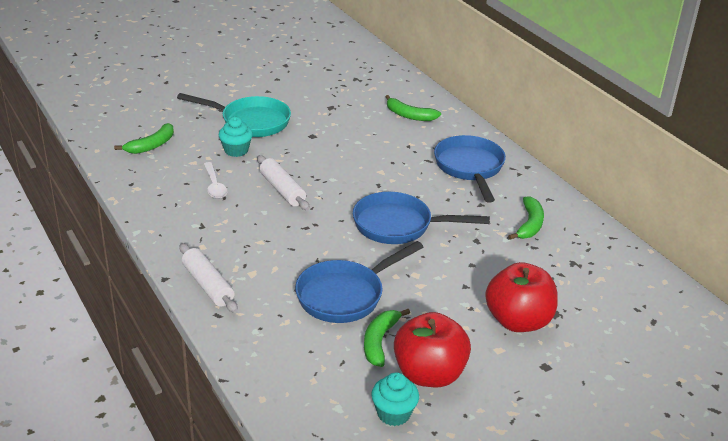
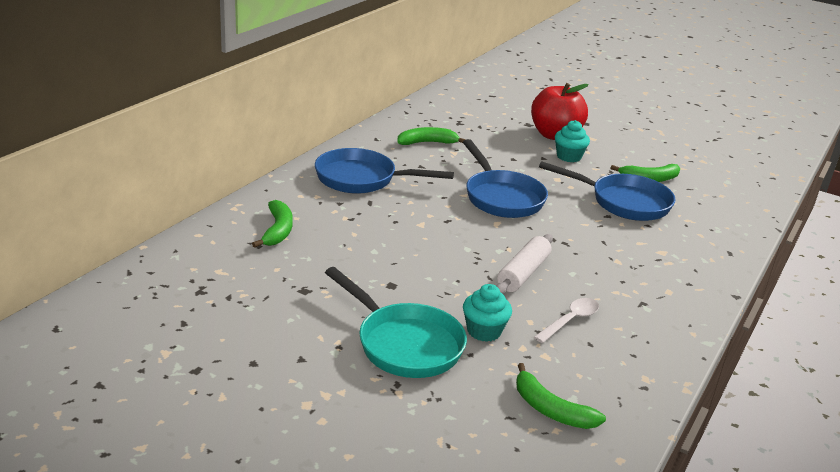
camera: 120 degrees left, 5 degrees down
green banana [114,123,174,154] -> green banana turned 150 degrees counterclockwise [516,363,606,429]
turquoise pan [177,93,291,137] -> turquoise pan turned 150 degrees clockwise [325,267,467,378]
white rolling pin [179,243,238,313] -> none
turquoise cupcake [371,372,419,426] -> turquoise cupcake moved to [555,120,590,162]
red apple [394,312,471,387] -> none
blue pan [434,135,506,203] -> blue pan turned 45 degrees clockwise [315,148,454,194]

